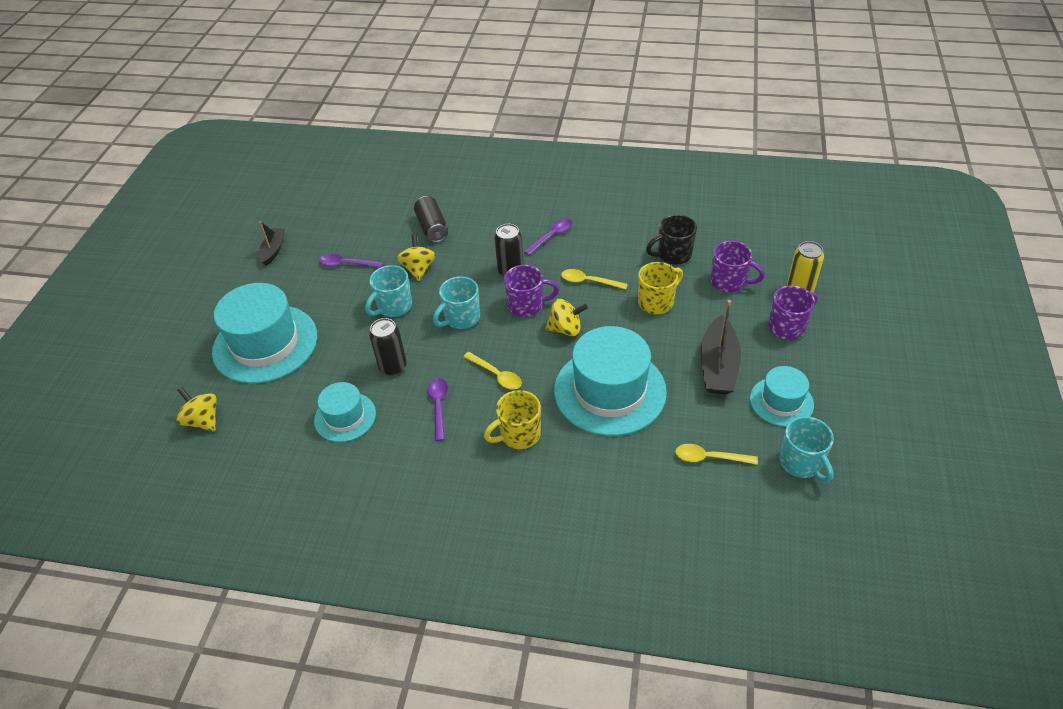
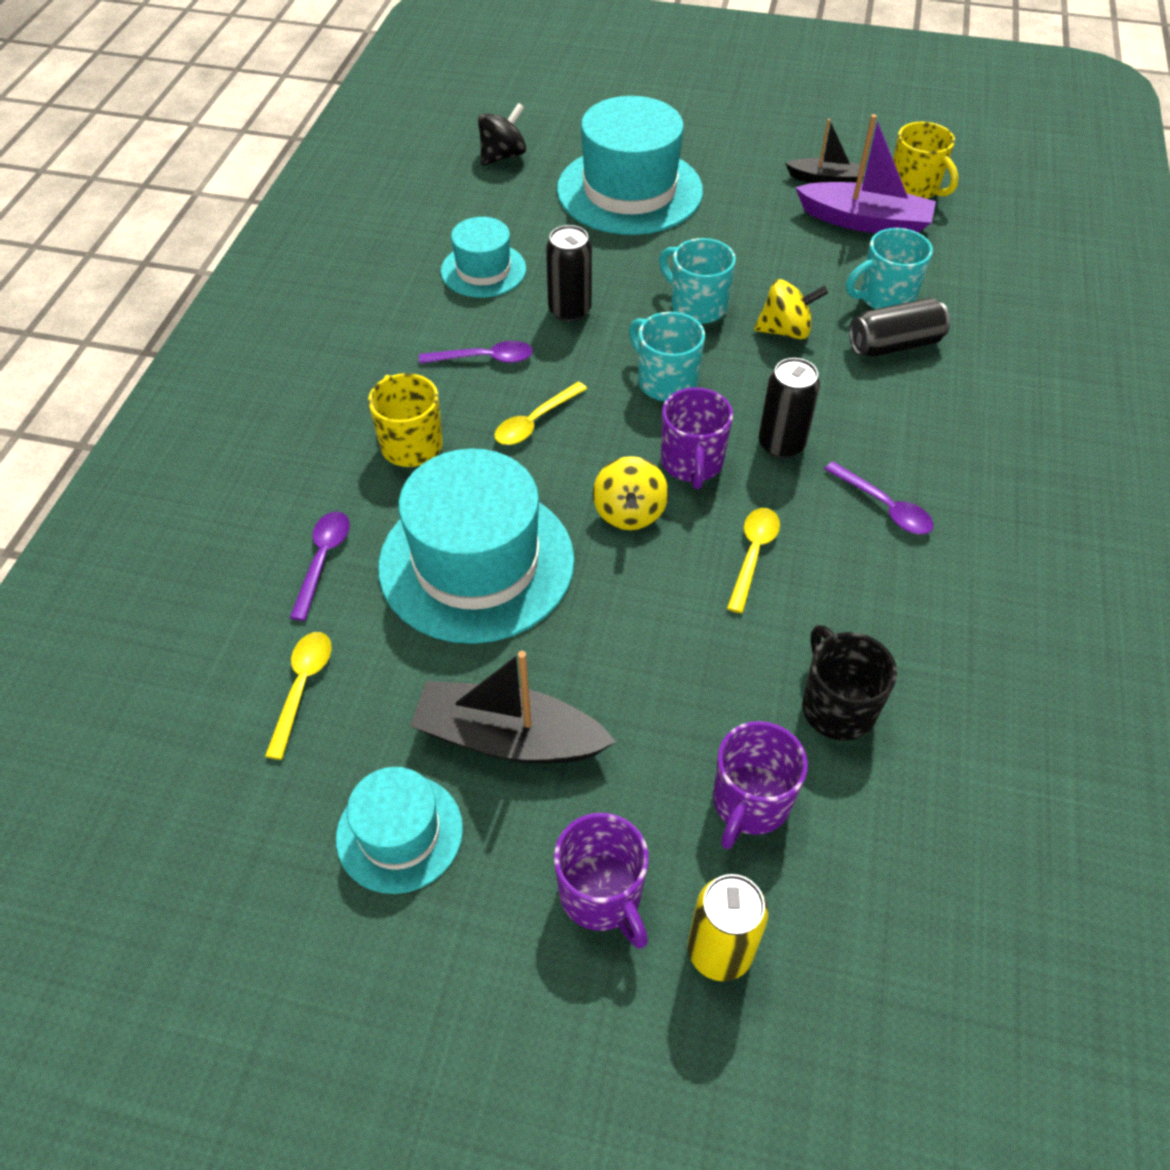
camera: 90 degrees right, 5 degrees up
yellow spinning top [177,387,217,432] -> black spinning top [478,103,526,166]
purple spoon [319,254,383,268] -> purple spoon moved to [290,512,350,621]
yellow mug [638,262,683,314] -> yellow mug moved to [893,122,959,199]
turquoise mug [779,416,834,483] -> turquoise mug moved to [846,228,933,309]
none -> purple boat [795,114,936,233]

